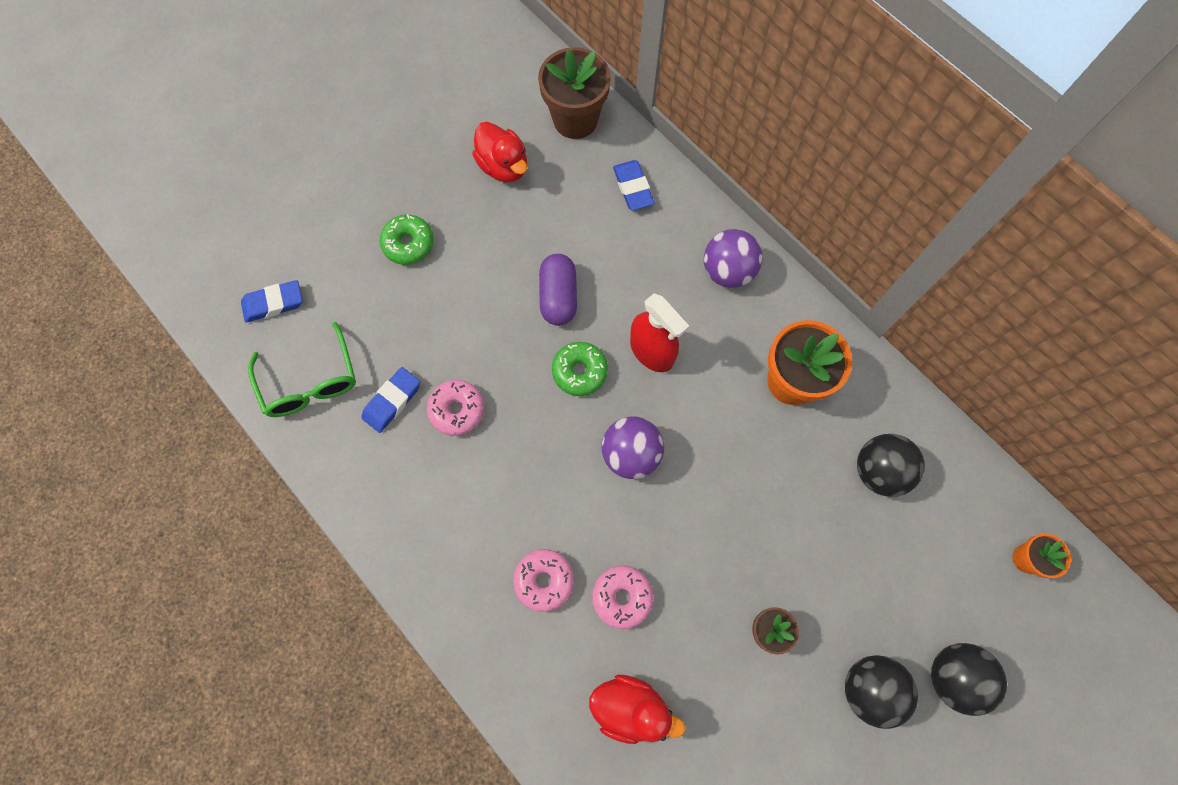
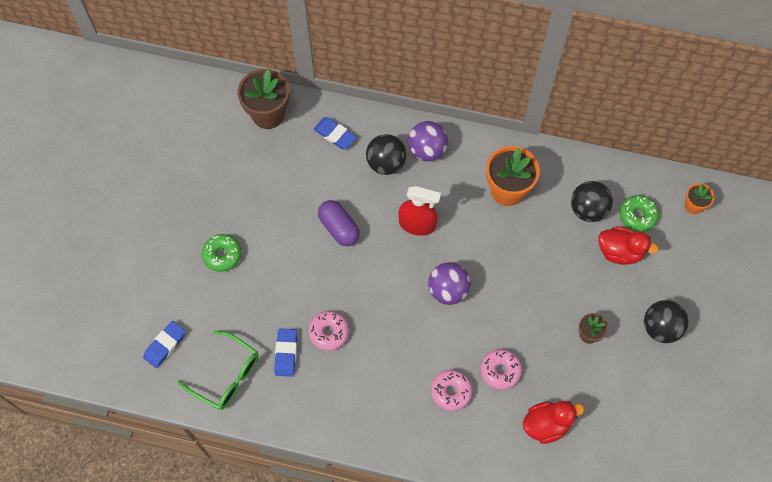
camera: 35 degrees left, 5 degrees down
red duck [472,122,527,182] -> red duck moved to [599,227,659,265]
green donut [552,342,608,396] -> green donut moved to [619,195,659,232]
black ball [931,643,1007,716] -> black ball moved to [366,134,406,175]

